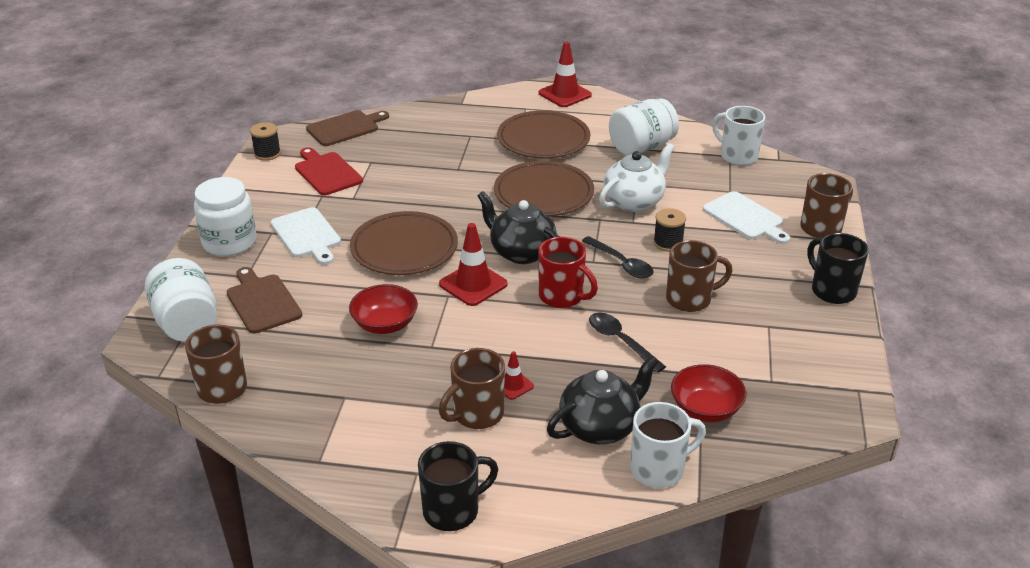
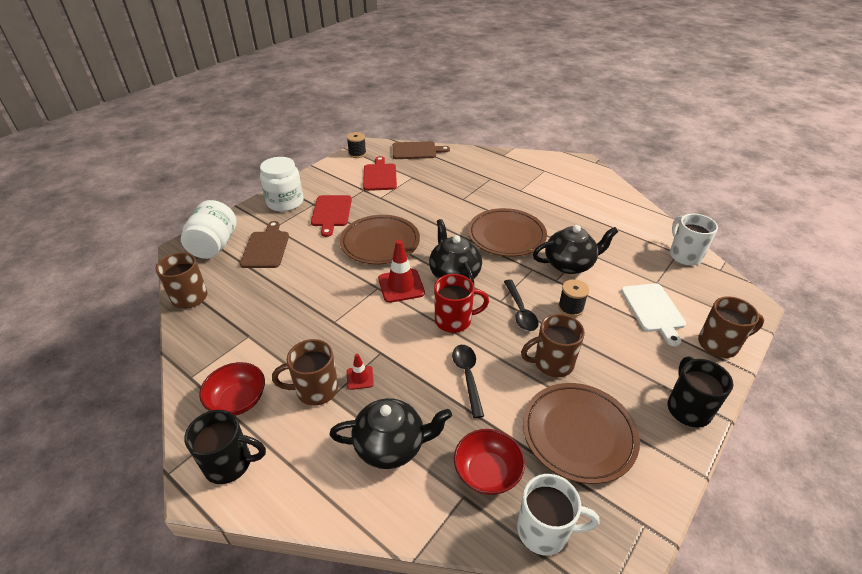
camera: 30 degrees right, 5 degrees up
white cutting board [271,207,341,265] -> red cutting board [311,195,352,237]
red bowl [349,284,418,334] -> red bowl moved to [199,362,265,416]
brown plate [497,110,590,159] -> brown plate moved to [523,383,640,484]
red mug [538,237,598,308] -> red mug turned 75 degrees counterclockwise [434,274,489,333]
red traffic cone [539,42,592,107] -> none
white teapot [599,143,674,212] -> black teapot [533,225,618,274]
white jar [609,98,679,156] -> none
white mug [630,402,706,488] -> white mug moved to [517,474,599,556]
brown mug [666,240,733,312] -> brown mug turned 150 degrees clockwise [521,314,585,377]

